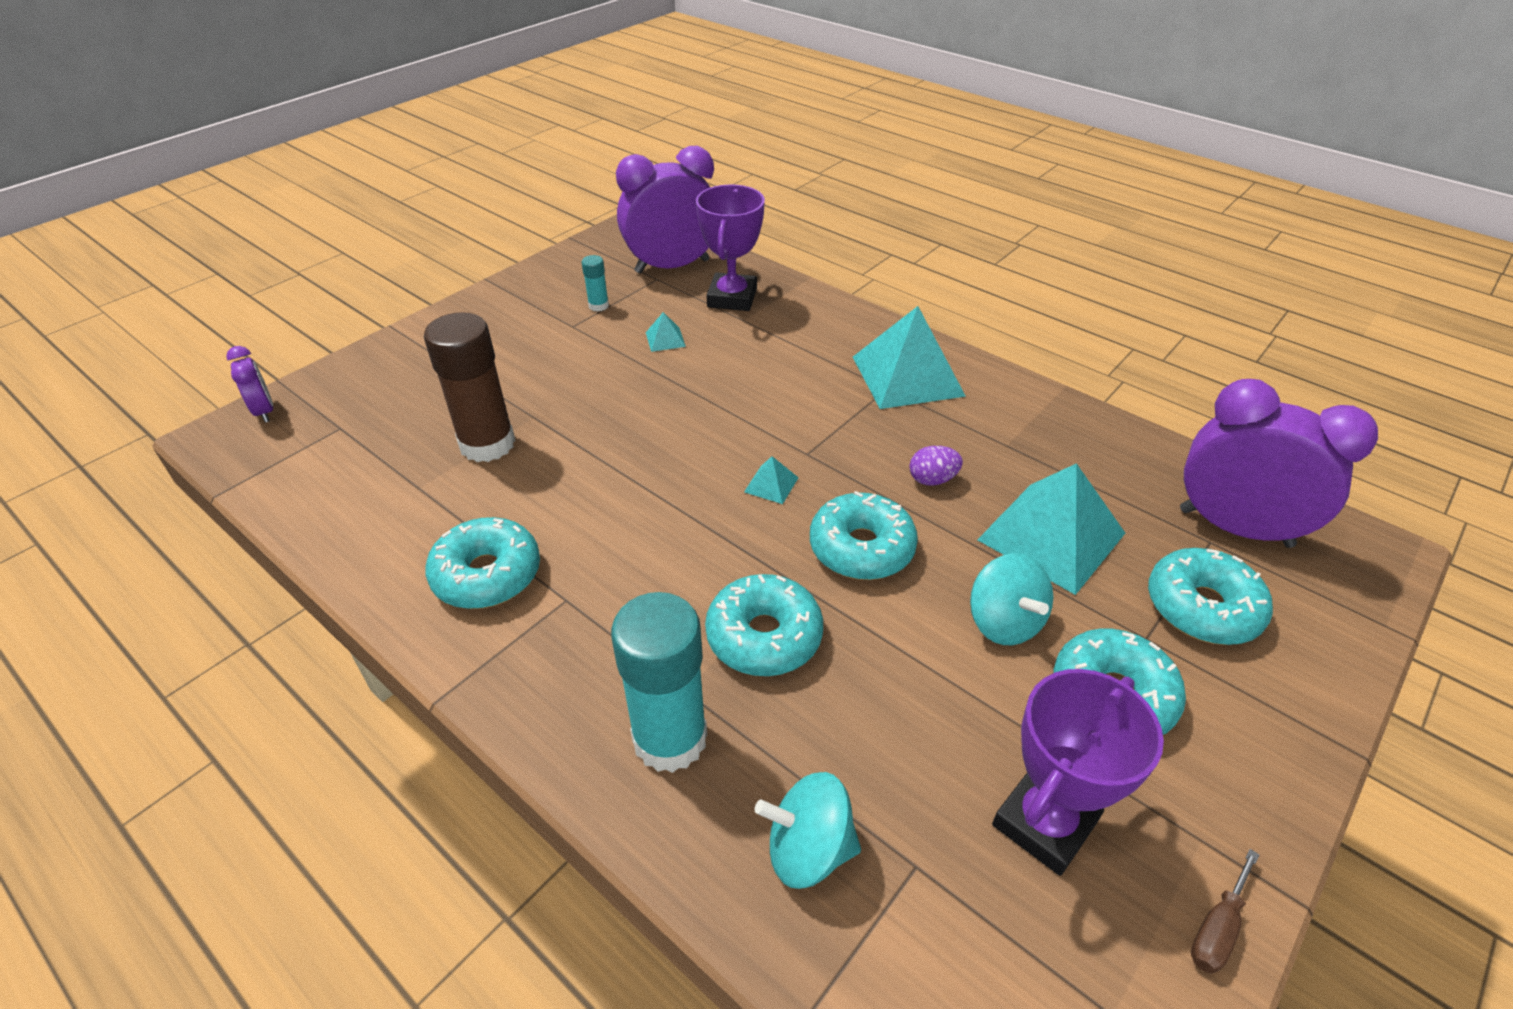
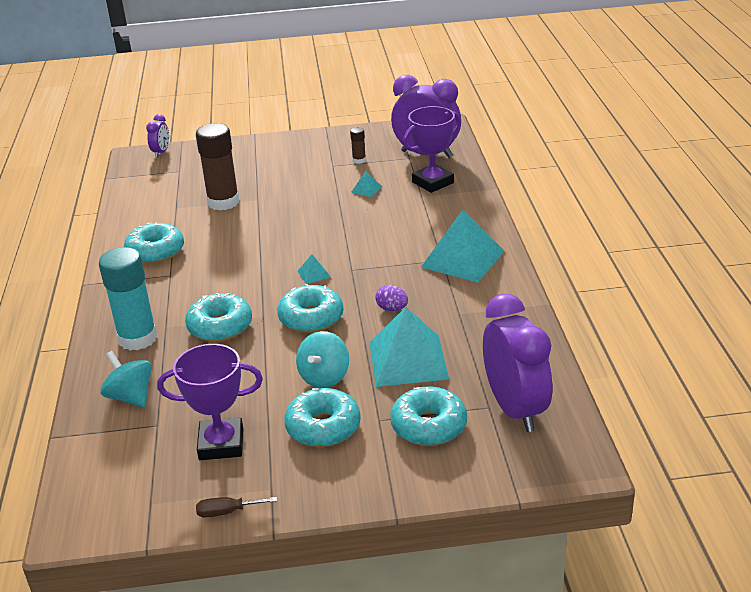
camera: 45 degrees right, 10 degrees down
turquoise glue stick [582,255,609,312] -> brown glue stick [350,127,366,164]

